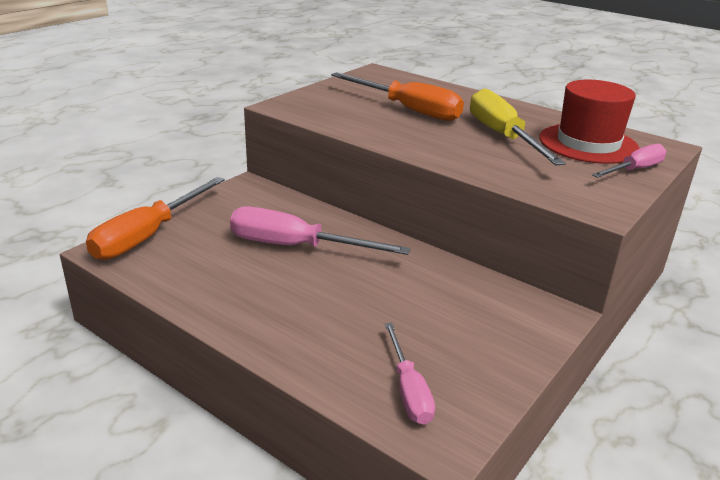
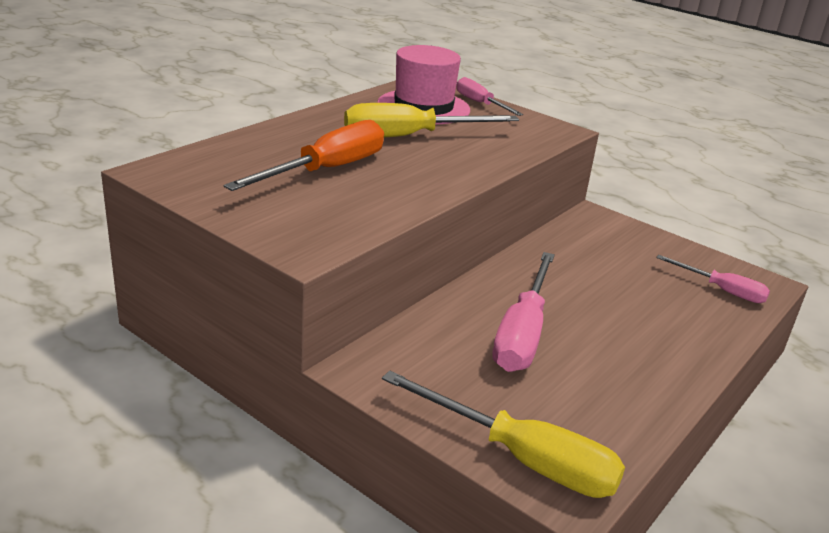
camera: 90 degrees left, 0 degrees up
orange screwdriver [86,177,225,260] -> yellow screwdriver [382,371,625,498]
pink screwdriver [385,323,435,425] -> pink screwdriver turned 45 degrees clockwise [656,255,770,303]
red hat [539,80,640,164] -> pink hat [377,45,470,124]

